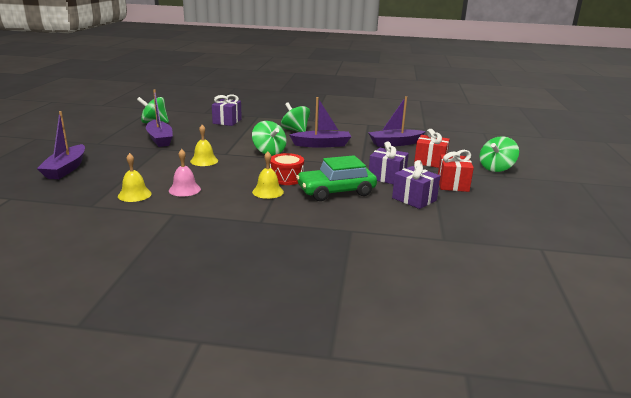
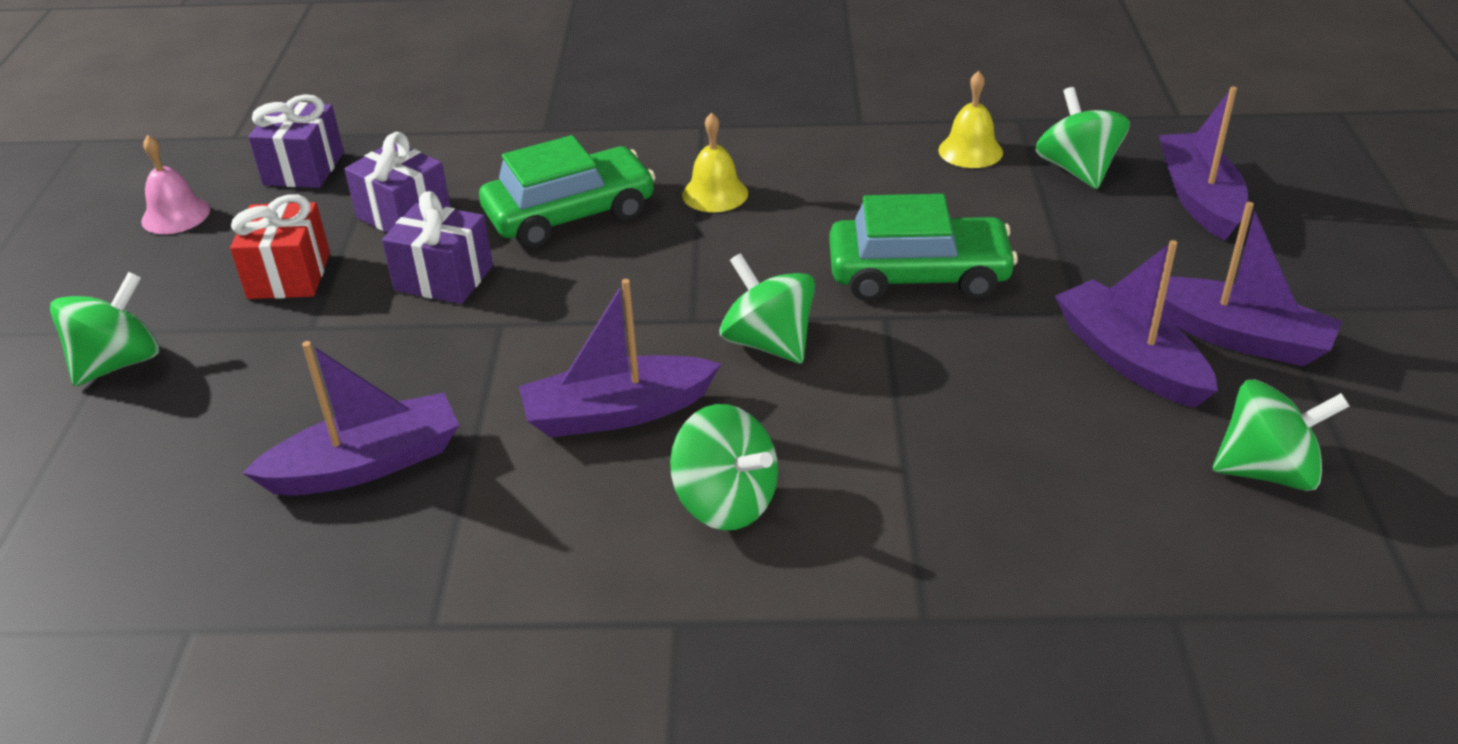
camera: 175 degrees right, 15 degrees up
pink bell [169,149,201,197] -> pink bell moved to [141,135,210,234]
yellow bell [190,125,218,166] -> green car [829,194,1018,301]
purple gift [212,95,242,126] -> purple gift moved to [248,94,344,188]
red drum [270,153,304,185] -> none
red gift [414,129,450,168] -> none
none -> green spinning top [1036,87,1130,189]
none -> purple boat [1155,202,1343,367]

